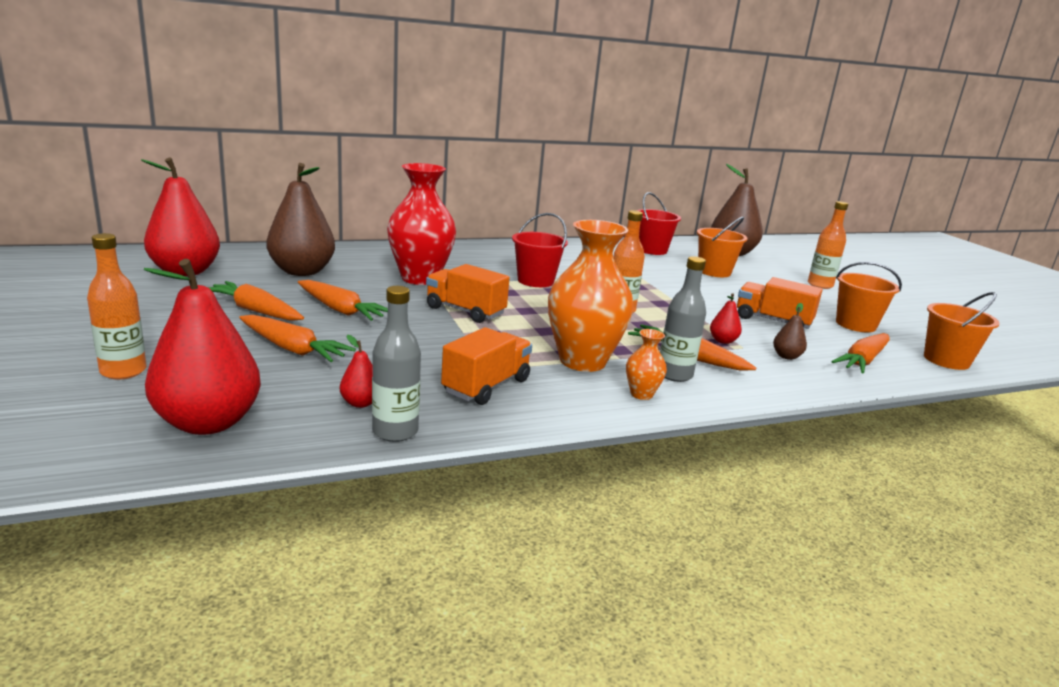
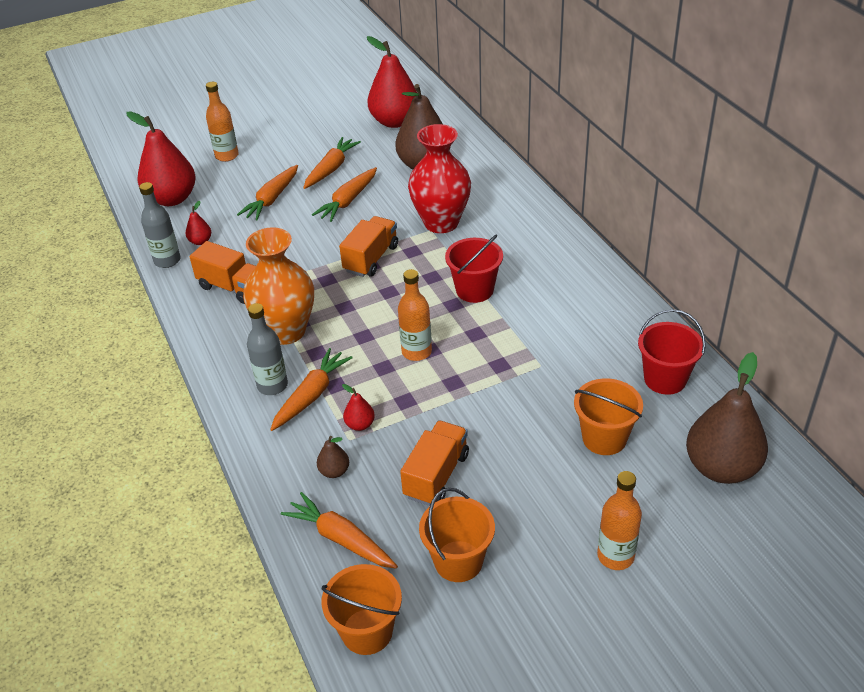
camera: 90 degrees right, 20 degrees up
orange vase [626,329,667,400] -> none

